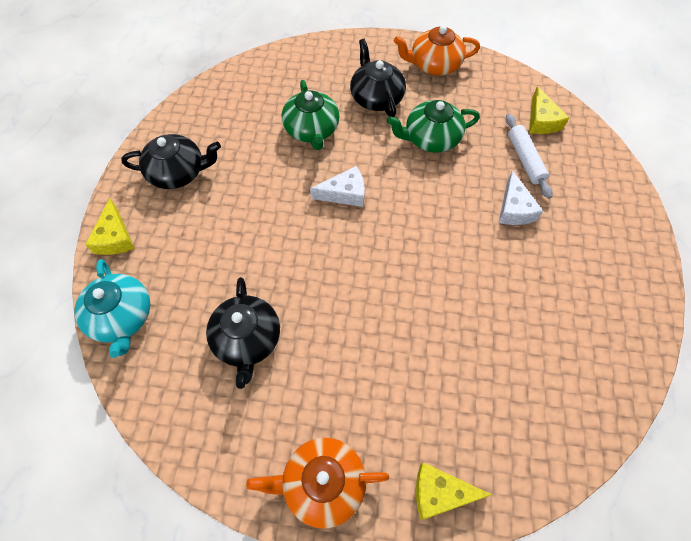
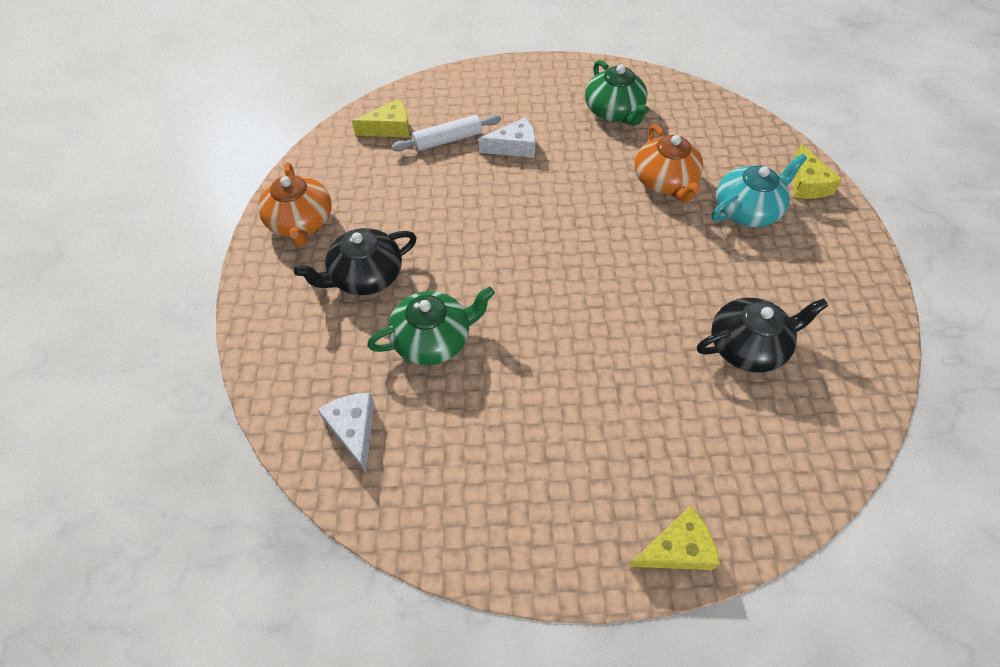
camera: 100 degrees left, 5 degrees down
turquoise teapot [74,259,150,358] -> turquoise teapot moved to [712,154,807,227]
black teapot [121,134,221,189] -> none
orange teapot [246,437,389,529] -> orange teapot moved to [634,124,704,202]
white cheese [310,166,365,207] -> white cheese moved to [318,393,375,473]
green teapot [387,100,480,153] -> green teapot moved to [585,60,649,126]

